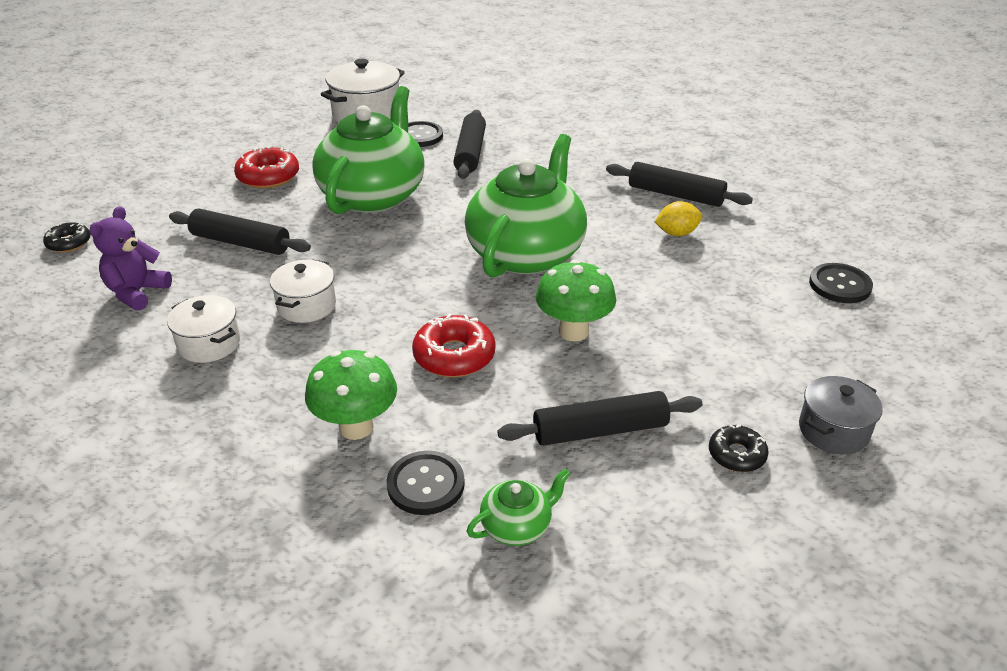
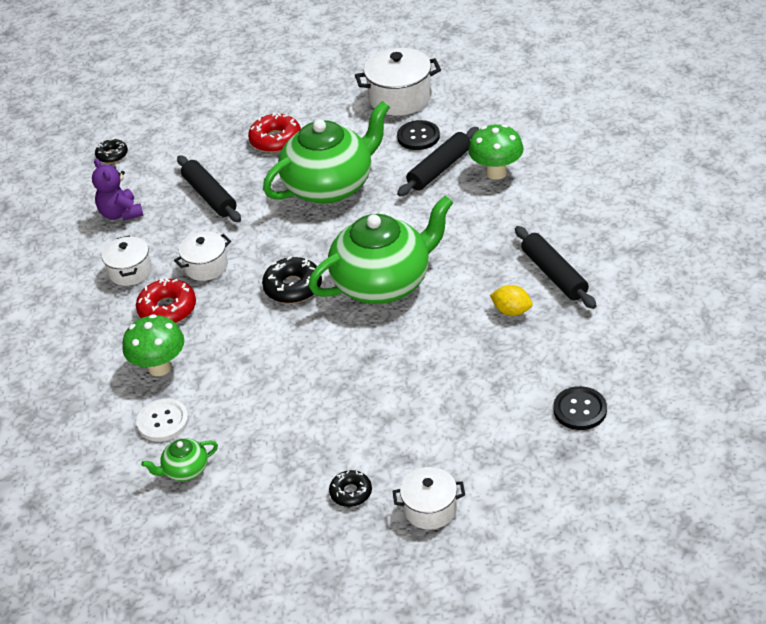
camera: 40 degrees right, 5 degrees up
purple teddy bear [89,206,172,311] -> purple teddy bear turned 90 degrees counterclockwise [92,158,143,221]
black button [387,451,465,515] -> white button [136,399,189,442]
red donut [412,314,495,377] -> red donut moved to [136,279,196,323]
green teapot [467,469,570,546] -> green teapot turned 150 degrees clockwise [141,438,218,481]
black rolling pin [497,391,702,446] -> none
green mushroom [536,260,616,341] -> green mushroom moved to [468,124,524,180]
grey pot [799,376,883,454] -> white pot [393,467,465,530]
none -> black donut [262,256,322,303]

